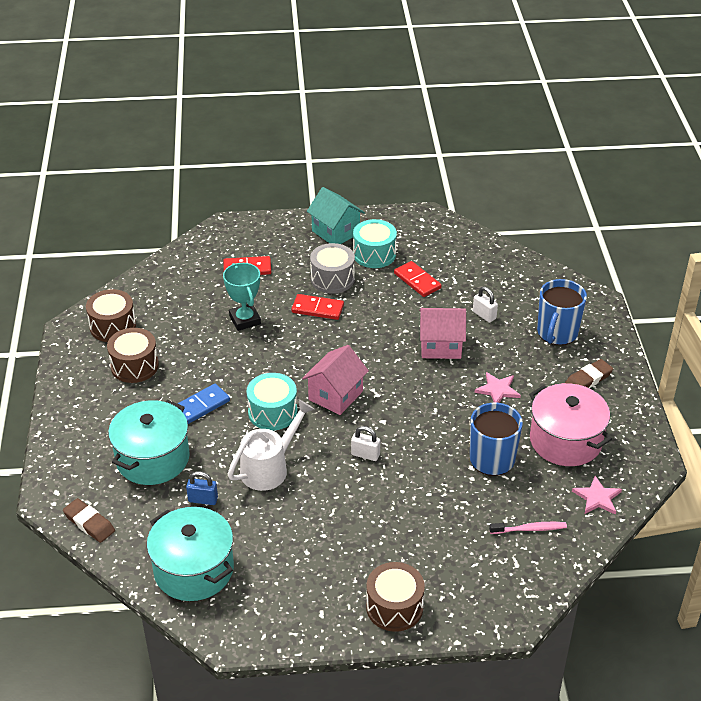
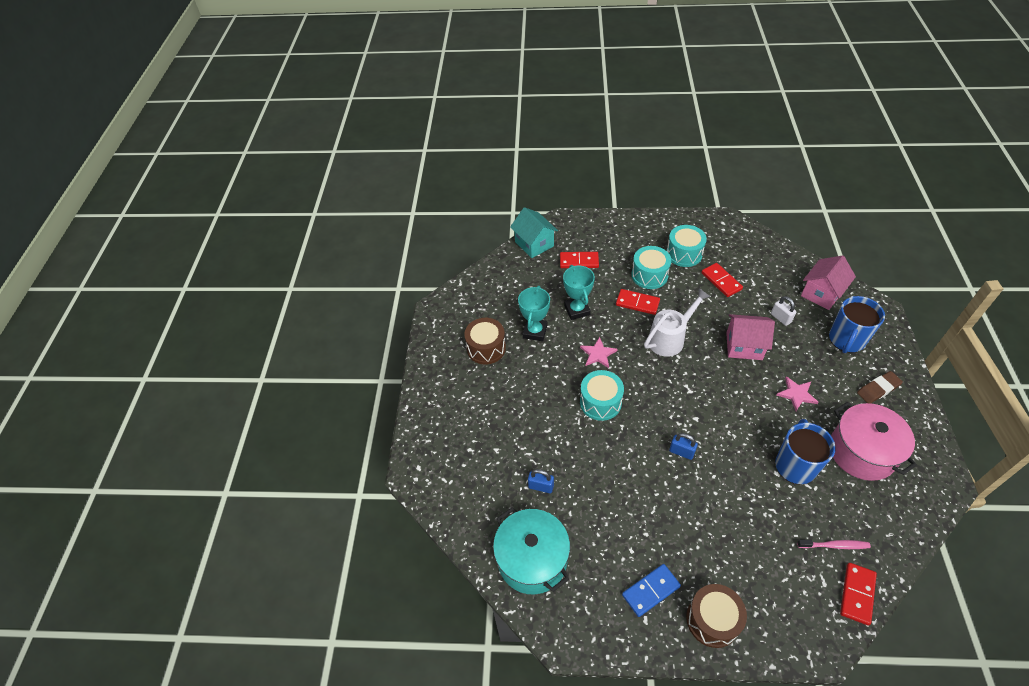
camera: 10 degrees right, 10 degrees up
brown eraser [63,498,115,543] -> none
brown drum [86,289,136,342] -> none
turquoise pot [108,400,190,485] -> none
blue domino [177,384,230,424] -> blue domino moved to [622,564,681,617]
white watering can [228,399,315,491] -> white watering can moved to [644,288,711,357]
pink house [302,345,369,415] -> pink house moved to [801,255,856,310]
turquoise house [307,187,365,244] -> turquoise house moved to [510,207,558,258]
grey drum [310,243,355,293] -> turquoise drum [631,246,671,289]
white padlock [351,426,380,461] -> blue padlock [669,433,698,460]
pink star [572,476,622,515] -> pink star moved to [580,337,618,368]
none -> turquoise trophy [518,286,550,341]
none -> red domino [840,563,877,625]

